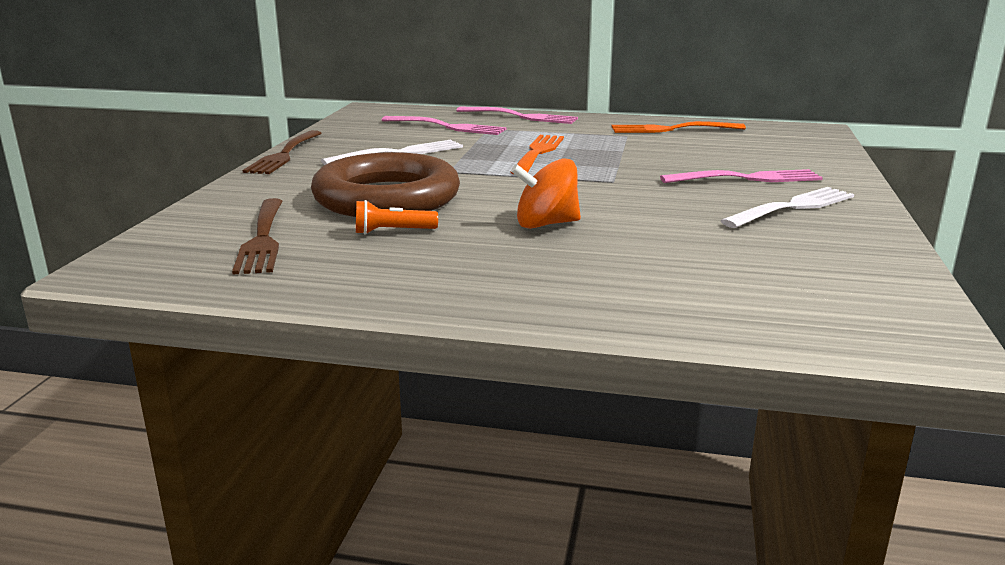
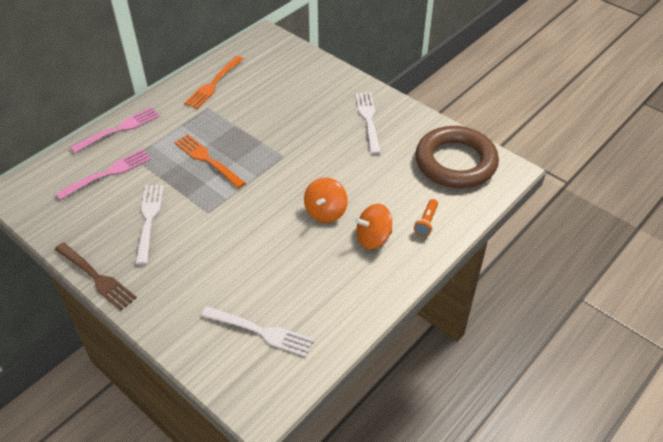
camera: 60 degrees left, 25 degrees up
brown fork [232,198,283,274] -> white fork [201,306,314,357]
brown ring [311,152,460,217] -> brown ring moved to [415,126,499,188]
orange flashlight [356,200,438,234] -> orange flashlight moved to [414,199,438,237]
pink fork [660,169,823,183] -> none
none -> orange spinning top [355,204,392,249]

